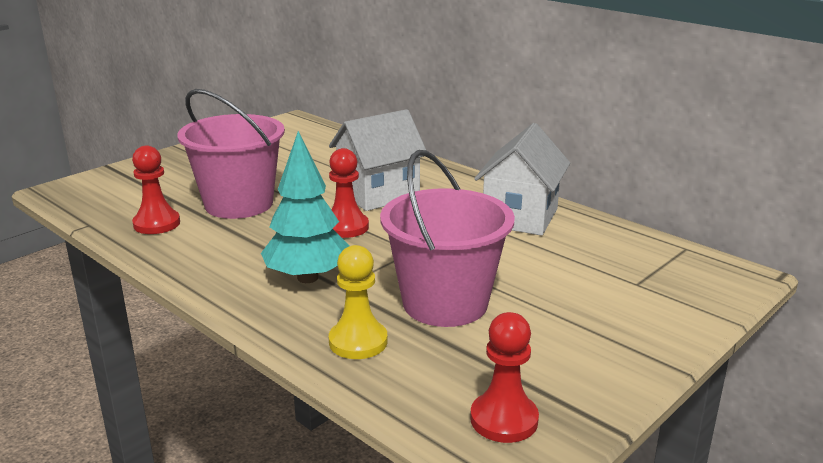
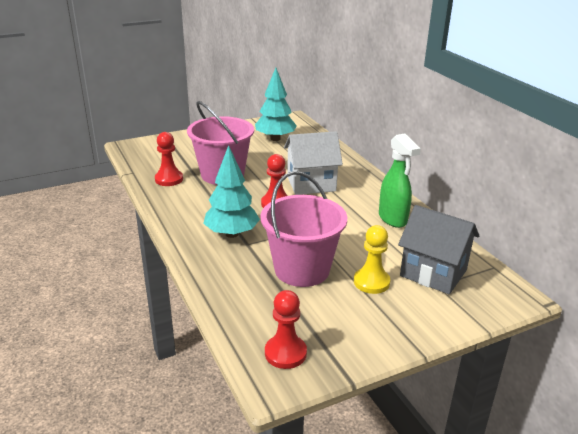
camera: 20 degrees right, 5 degrees up
yellow pawn [329,245,388,359] -> yellow pawn moved to [354,225,390,294]
white house [474,123,570,236] -> green spray bottle [379,134,421,228]
none -> turquoise tree [255,68,297,141]
none -> grey house [398,205,479,294]

